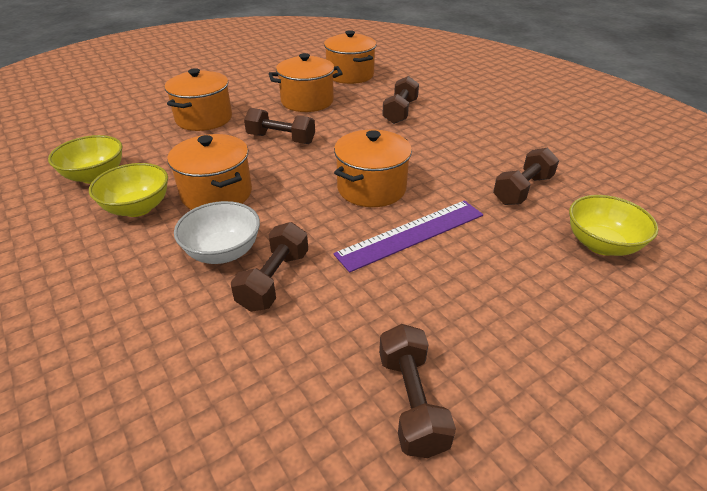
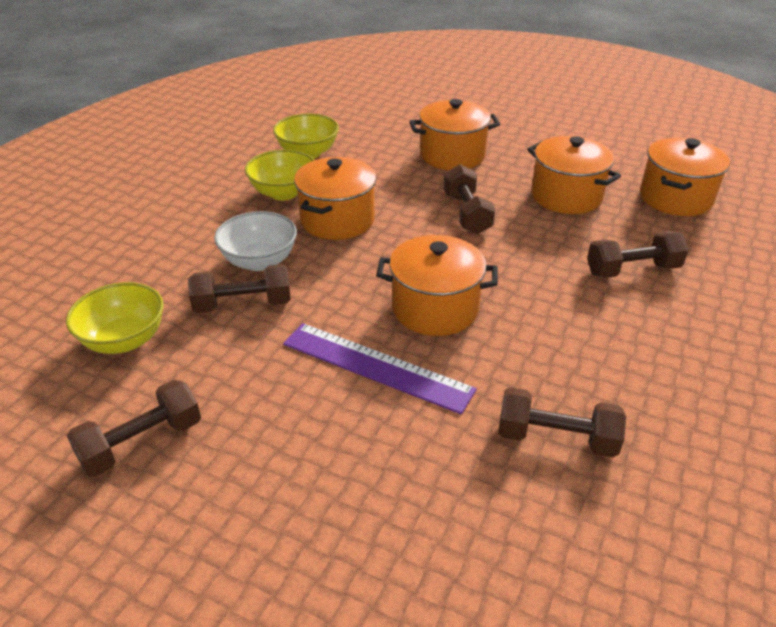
camera: 60 degrees right, 0 degrees up
yellow bowl [569,195,659,256] -> yellow bowl moved to [66,282,164,354]

